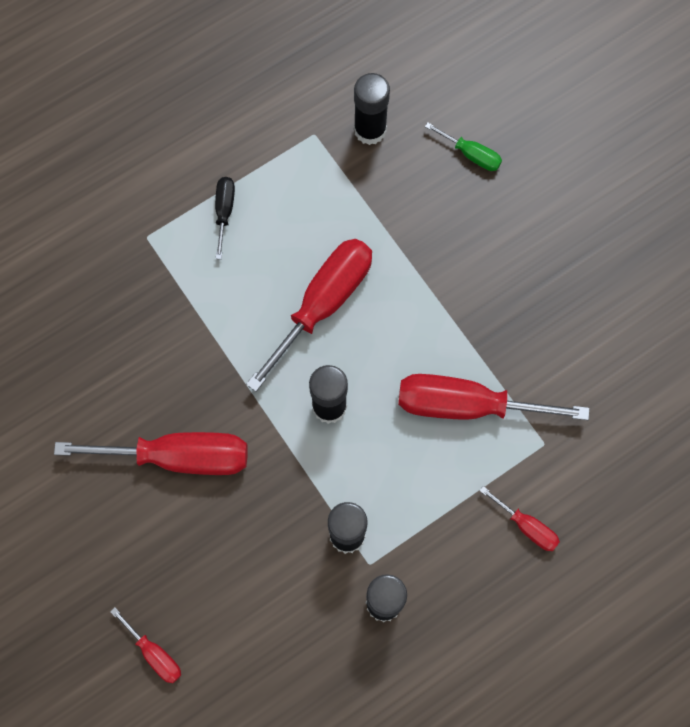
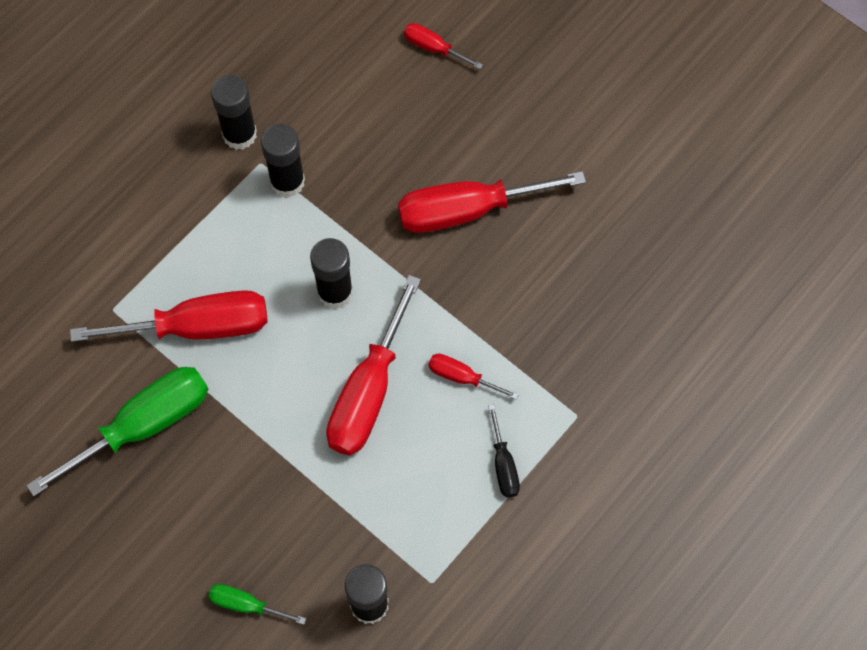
camera: 165 degrees right, 5 degrees down
red screwdriver [480,486,560,551] -> red screwdriver moved to [428,354,519,400]
none -> green screwdriver [26,367,208,497]

